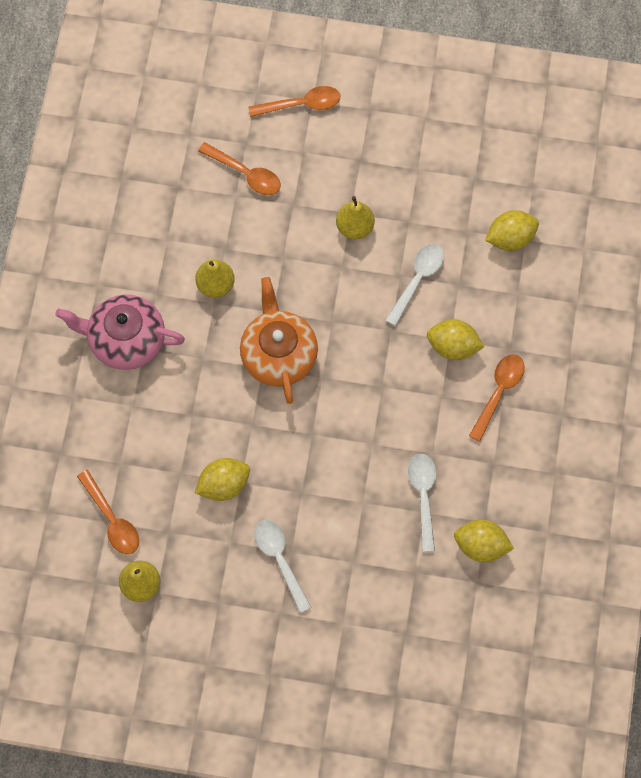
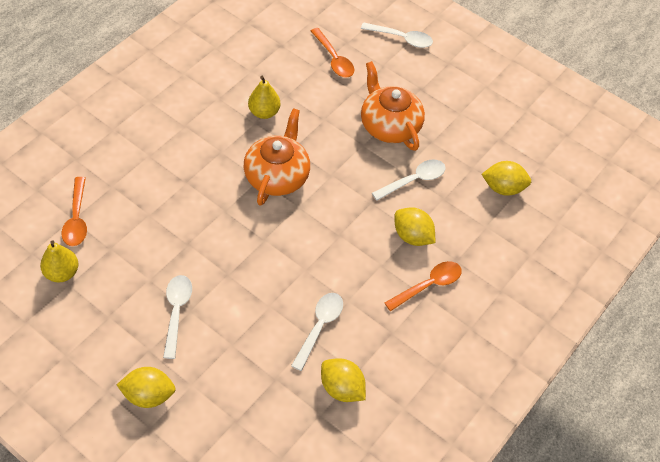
camera: 25 degrees right, 15 degrees down
pink teapot [55,294,185,370] -> none
yellow lemon [195,458,250,501] -> yellow lemon moved to [117,367,176,408]
orange spoon [248,86,340,117] -> white spoon [361,22,433,48]
yellow pear [336,196,375,240] -> orange teapot [361,61,425,151]

